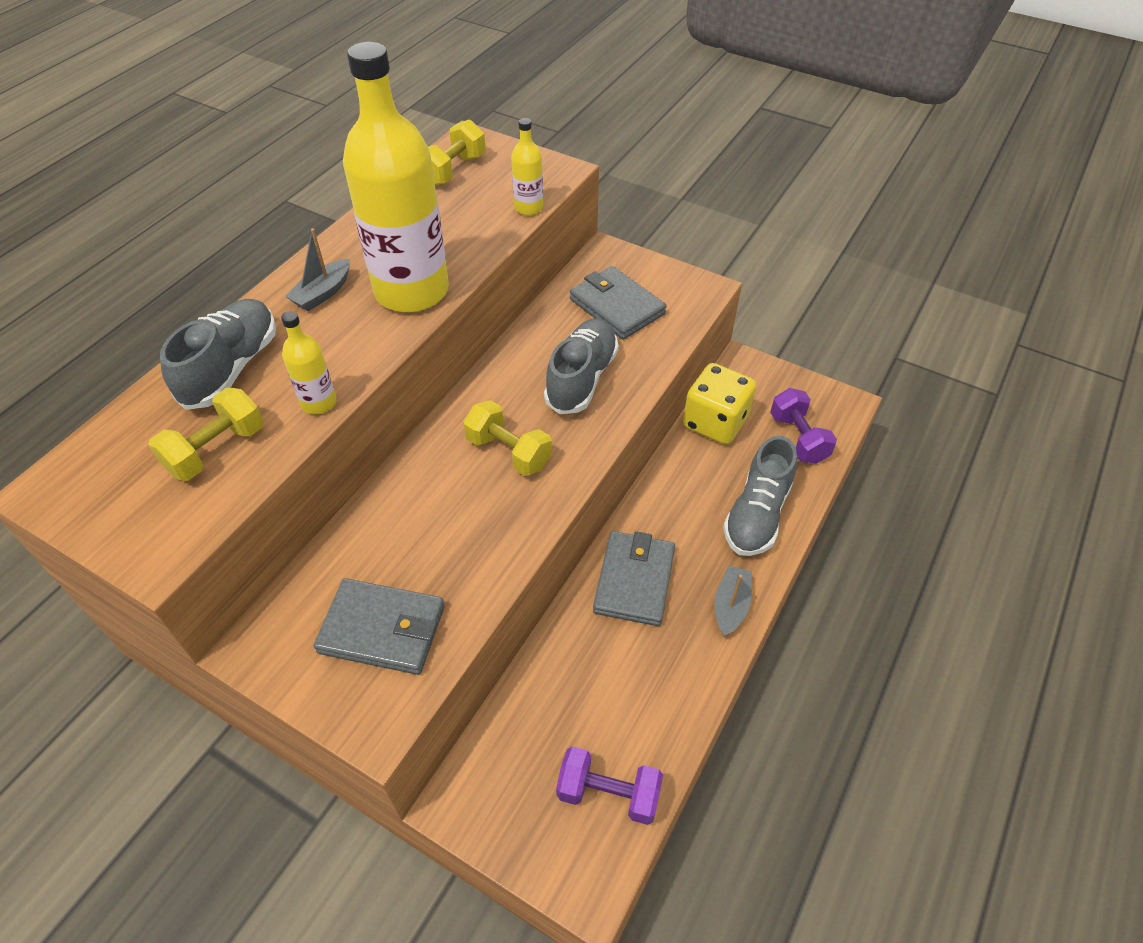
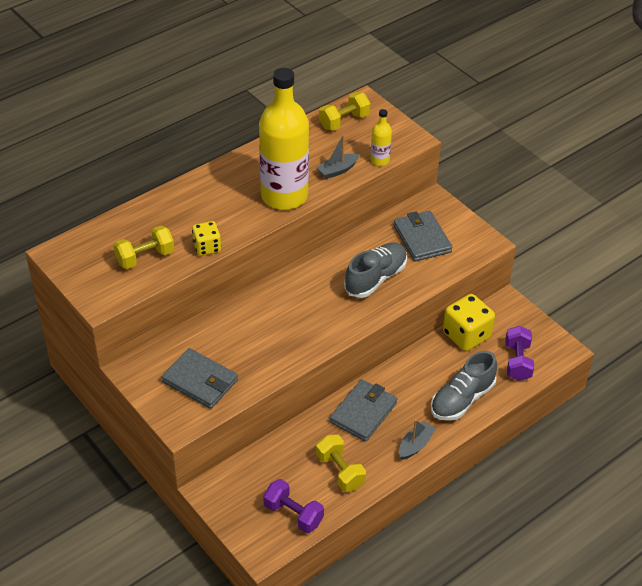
camera: 20 degrees right, 5 degrees down
grey shoe [160,299,276,410] -> none
yellow bottle [281,311,337,414] -> yellow dice [192,221,221,256]
grey boat [285,228,350,311] -> grey boat moved to [316,134,359,179]
yellow dumbbell [463,400,552,476] -> yellow dumbbell moved to [316,434,366,492]

